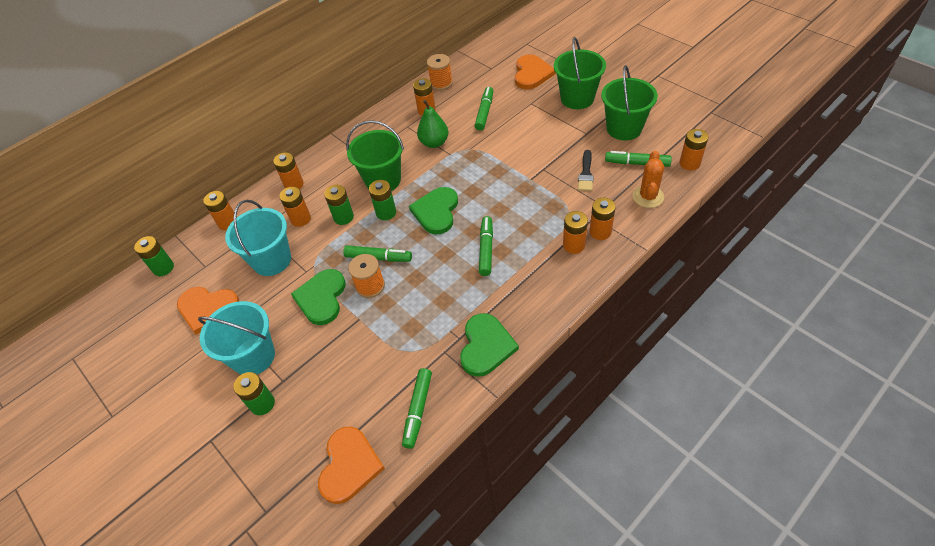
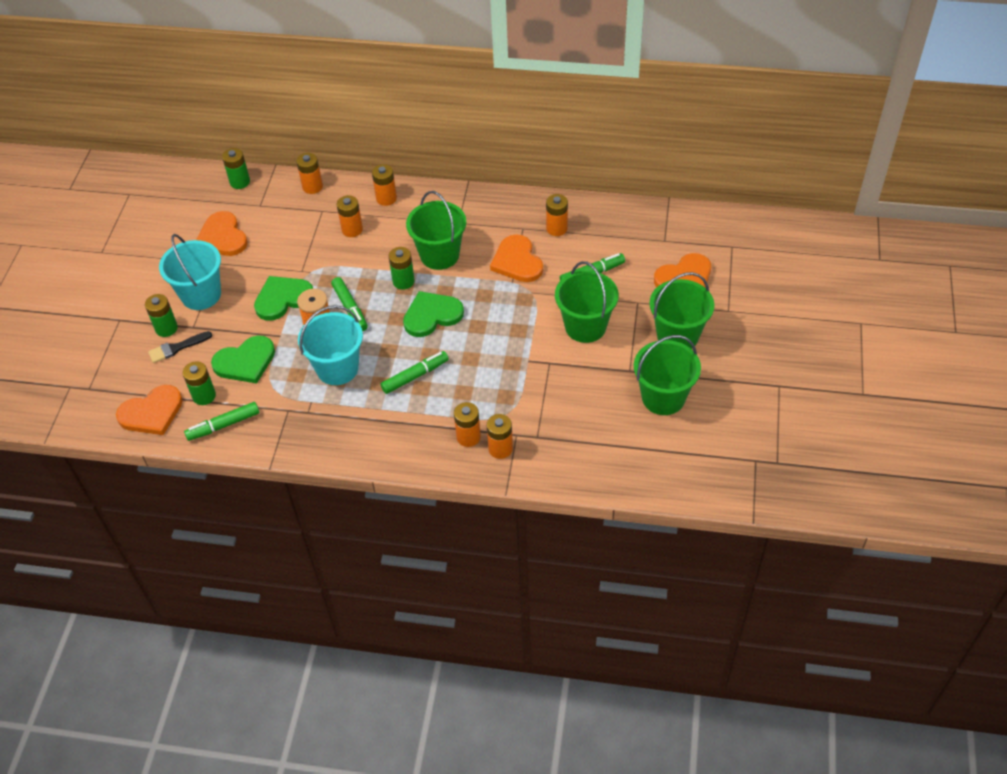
camera: 50 degrees right, 0 degrees up
turquoise bucket [225,200,291,276] -> turquoise bucket moved to [298,305,363,385]
green battery [324,185,354,225] -> green battery moved to [183,361,216,405]
green pear [417,100,449,148] -> orange heart [490,234,543,282]
orange spool [427,54,453,90] -> none
green heart [460,313,519,377] -> green heart moved to [211,335,275,384]
black brush [578,150,594,191] -> black brush moved to [148,331,212,363]
green marker [605,151,672,167] -> none
orange cactus [632,151,664,208] -> none
orange battery [680,129,708,170] -> none
none -> green bucket [555,261,619,343]

